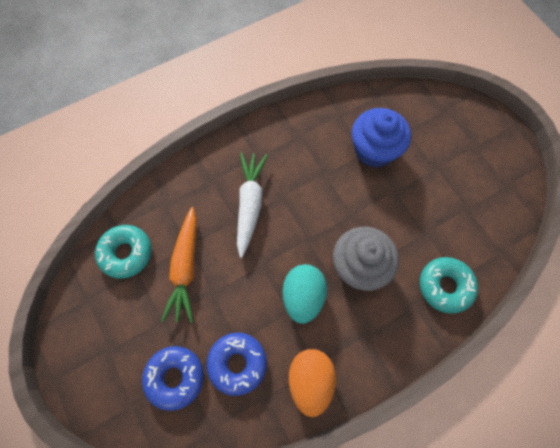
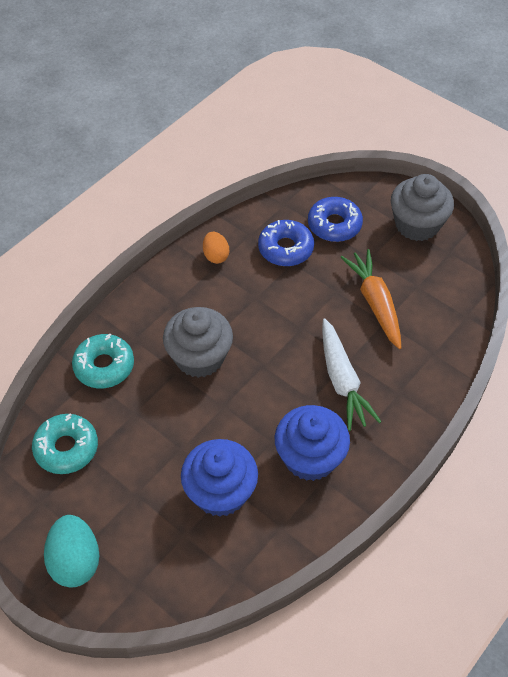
camera: 160 degrees right, 15 degrees down
turquoise donut [95,225,152,279] -> turquoise donut moved to [32,413,98,474]
turquoise egg [283,264,327,324] -> turquoise egg moved to [44,515,99,588]
orange egg [289,349,336,417] -> orange egg [203,232,229,264], size x0.61
none -> blue cupcake [275,405,350,481]
none -> grey cupcake [391,174,454,241]

